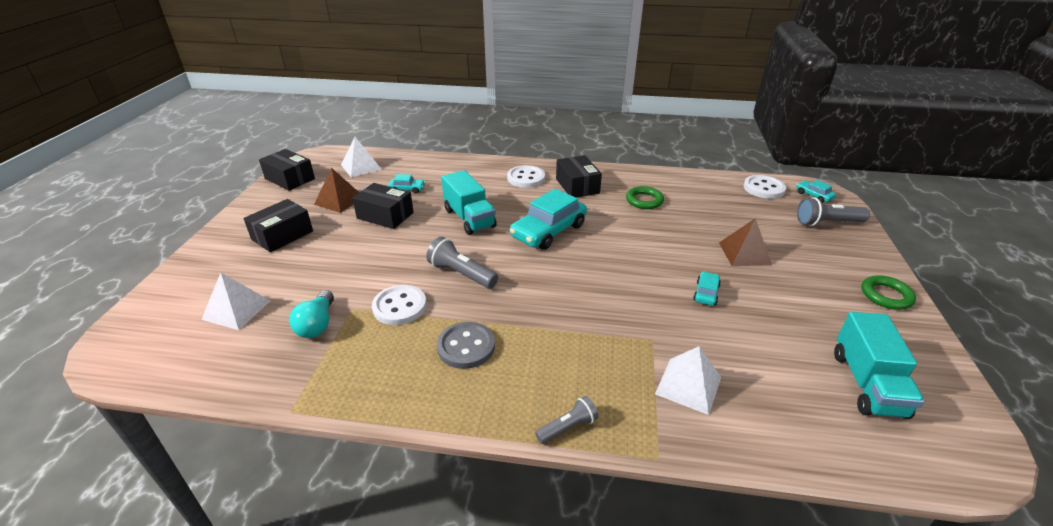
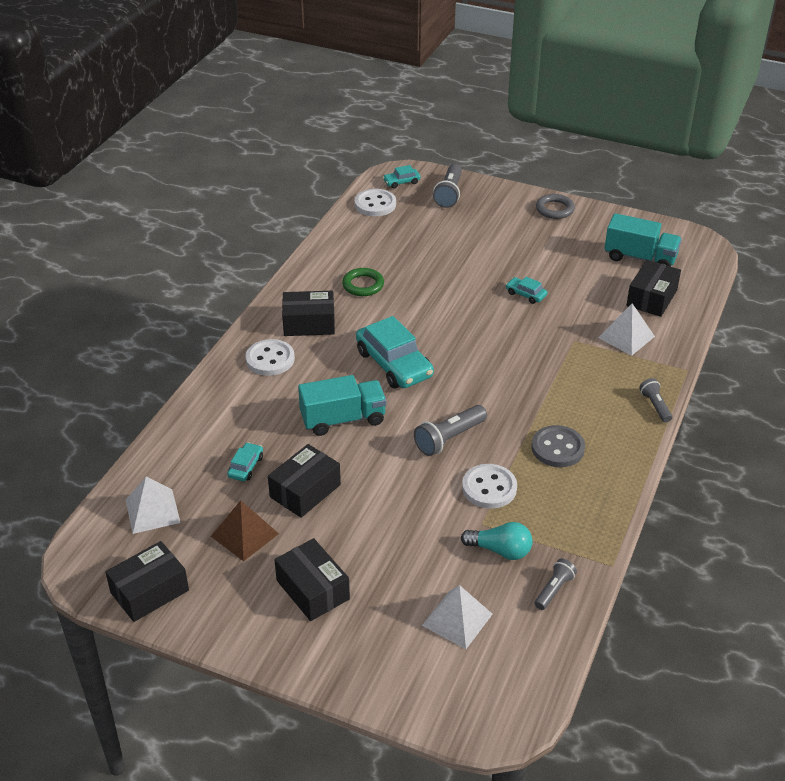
camera: 75 degrees left, 5 degrees up
brown pyramid [719,218,772,266] -> none
green ring [861,275,916,310] -> grey ring [536,194,575,219]
none -> grey flashlight [534,559,577,610]
none -> black box [626,260,681,317]

